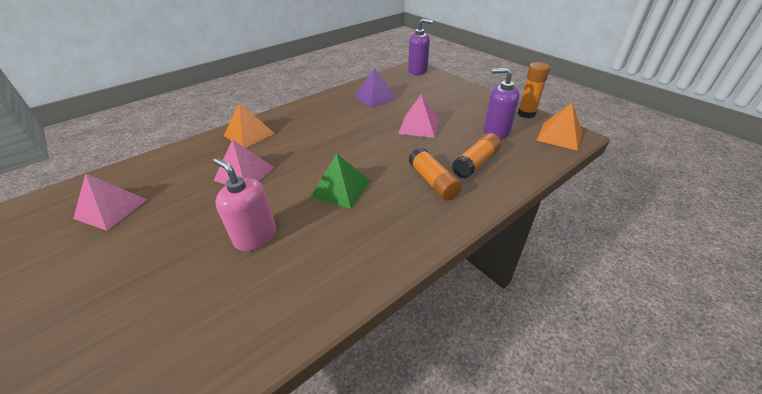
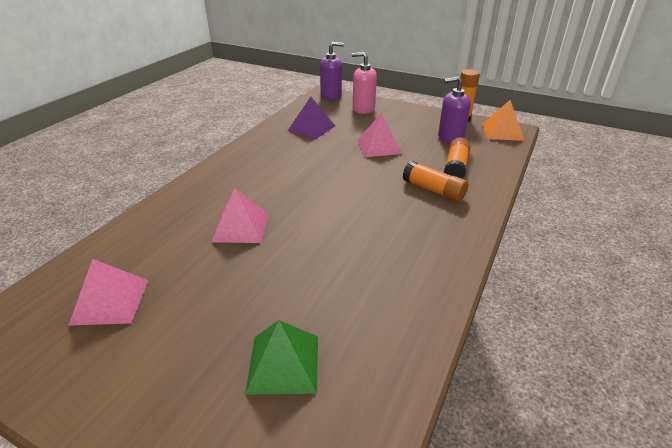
camera: 25 degrees left, 5 degrees down
pink soap dispenser [213,158,276,251] -> pink soap dispenser moved to [352,52,377,114]
orange pyramid [224,102,275,148] -> none
green pyramid [311,153,370,209] -> green pyramid moved to [245,320,318,395]

